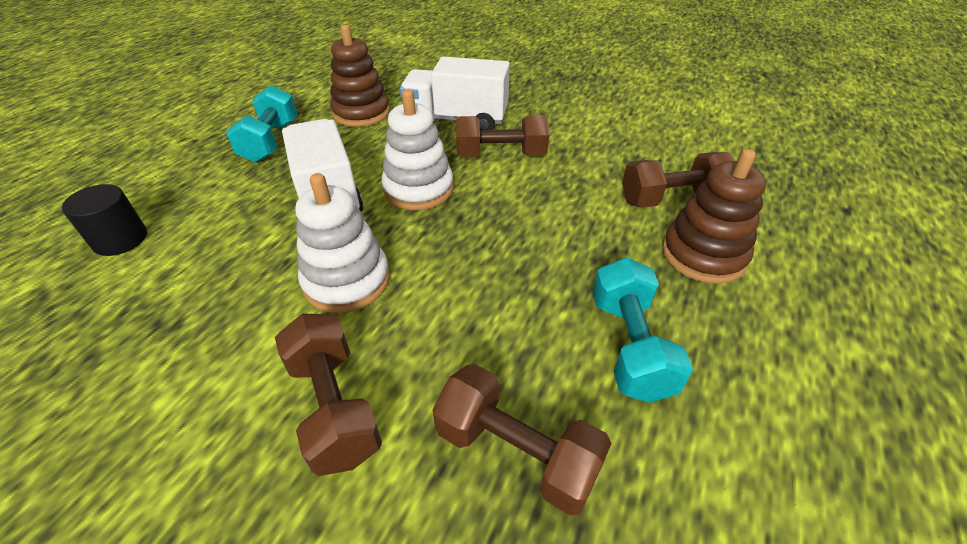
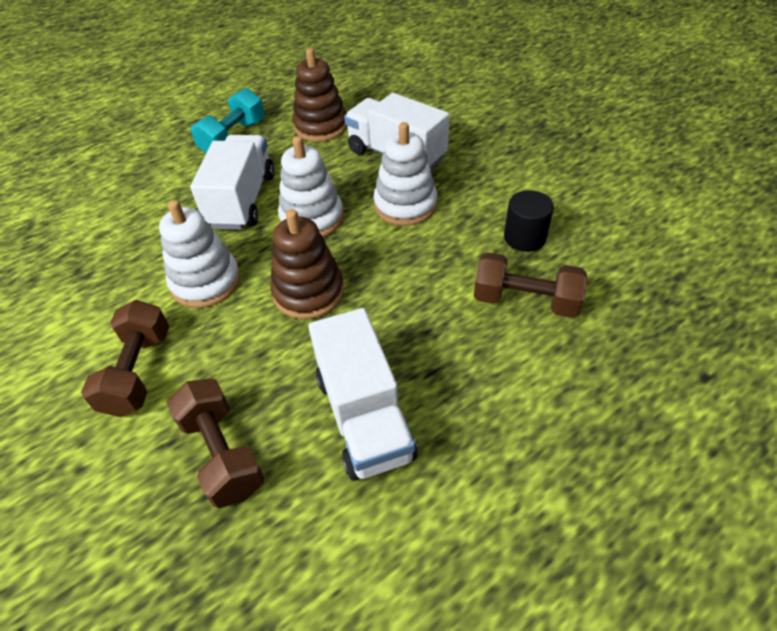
camera: 30 degrees right, 5 degrees up
black cylinder [62,184,147,256] -> black cylinder moved to [504,190,554,252]
brown dumbbell [456,115,549,157] -> white stacking toy [374,122,437,226]
turquoise dumbbell [593,257,693,403] -> white truck [308,308,418,481]
brown stacking toy [662,149,766,284] -> brown stacking toy moved to [270,209,344,319]

